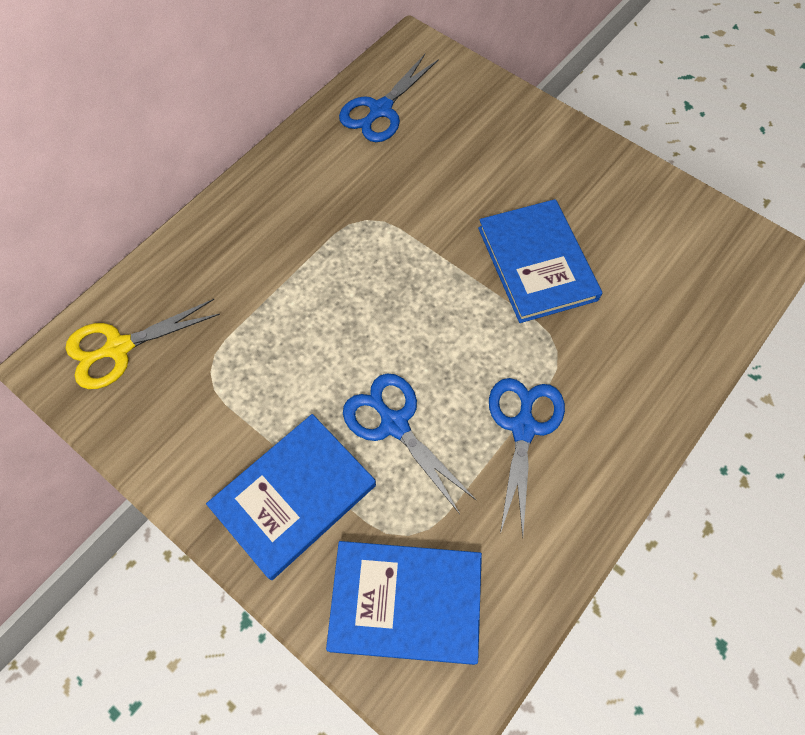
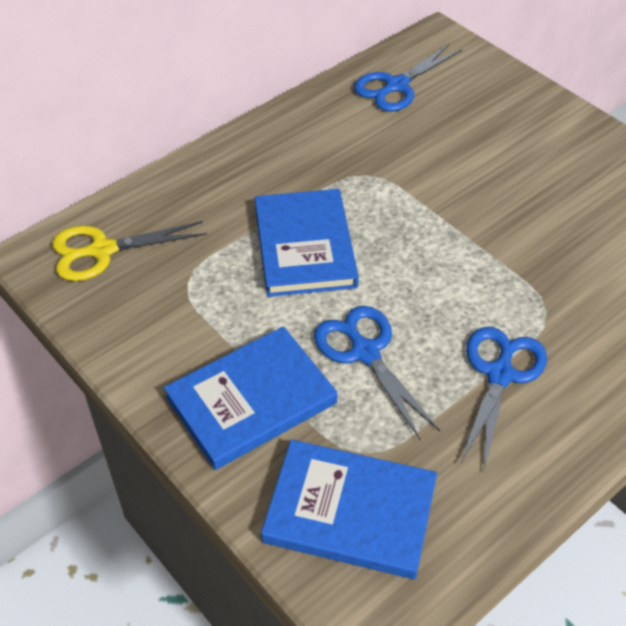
camera: 10 degrees right, 15 degrees down
blue book [478,199,602,323] -> blue book moved to [255,189,359,297]

